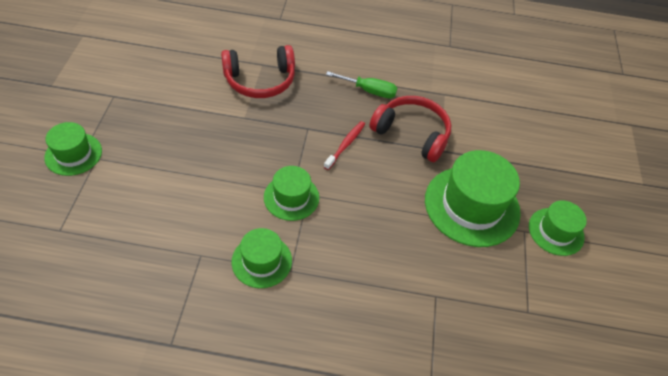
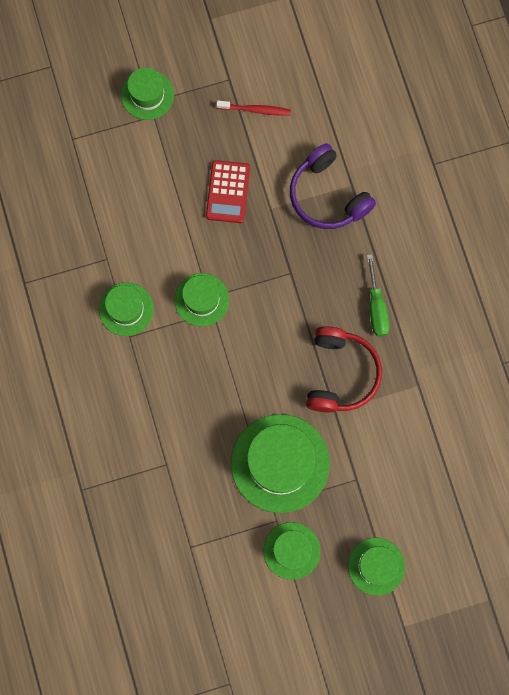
camera: 70 degrees right, 25 degrees up
red headphones [221,45,295,98] -> purple headphones [290,143,376,229]
red toothbrush [324,121,365,170] -> red toothbrush moved to [216,101,291,115]
none -> red calculator [206,160,250,223]
none -> green hat [348,537,405,596]

